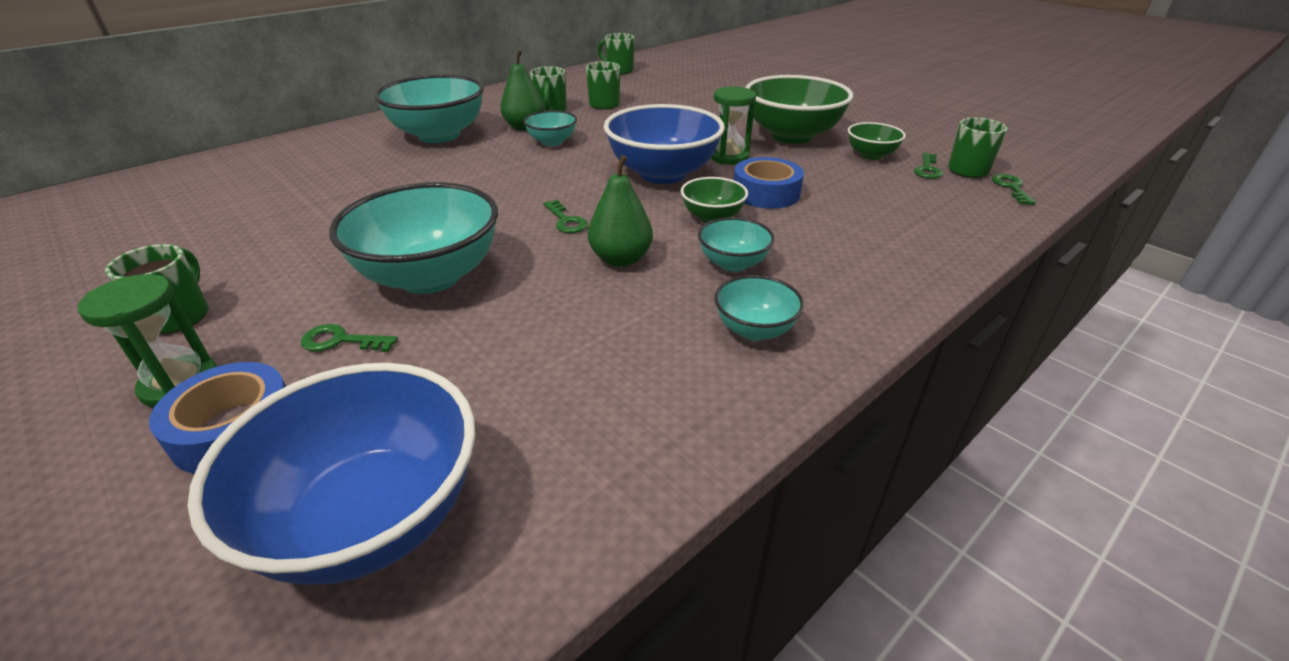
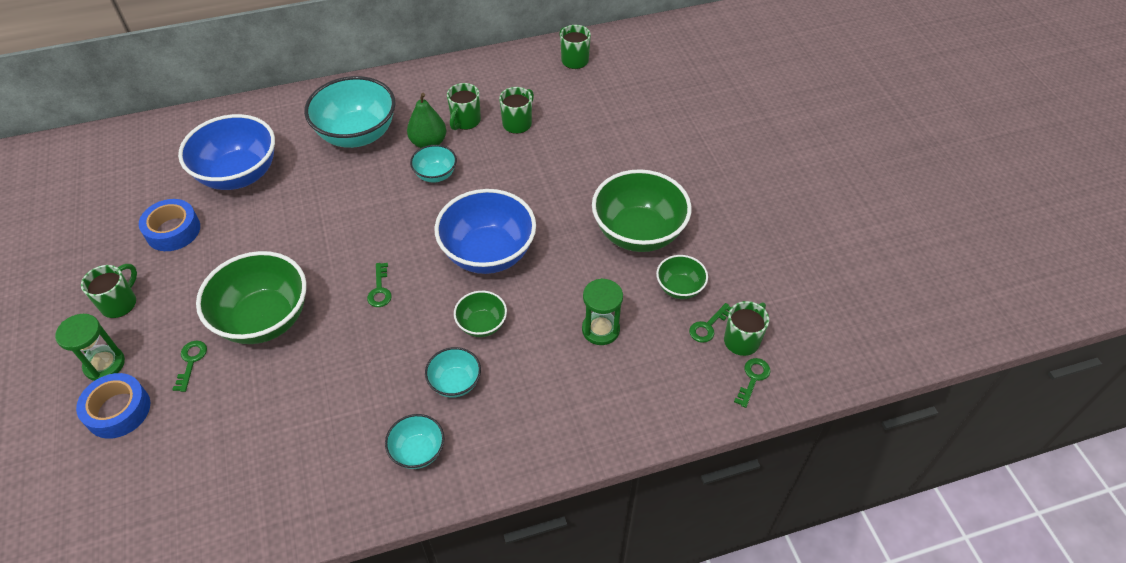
camera: 25 degrees right, 15 degrees up
blue bowl [187,363,475,585] -> blue bowl moved to [178,114,275,190]
green key [301,324,398,352] -> green key turned 60 degrees clockwise [172,340,207,392]
turquoise bowl [329,182,498,294] -> green bowl [196,251,307,344]
green pear [588,155,653,267] -> none
green hourglass [711,87,756,165] -> green hourglass moved to [582,278,623,345]
blue tape [734,157,804,209] -> blue tape moved to [139,199,200,251]

